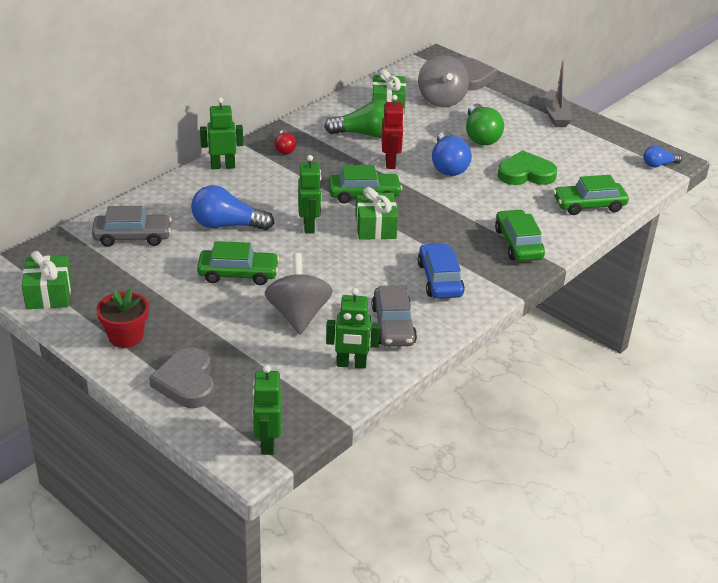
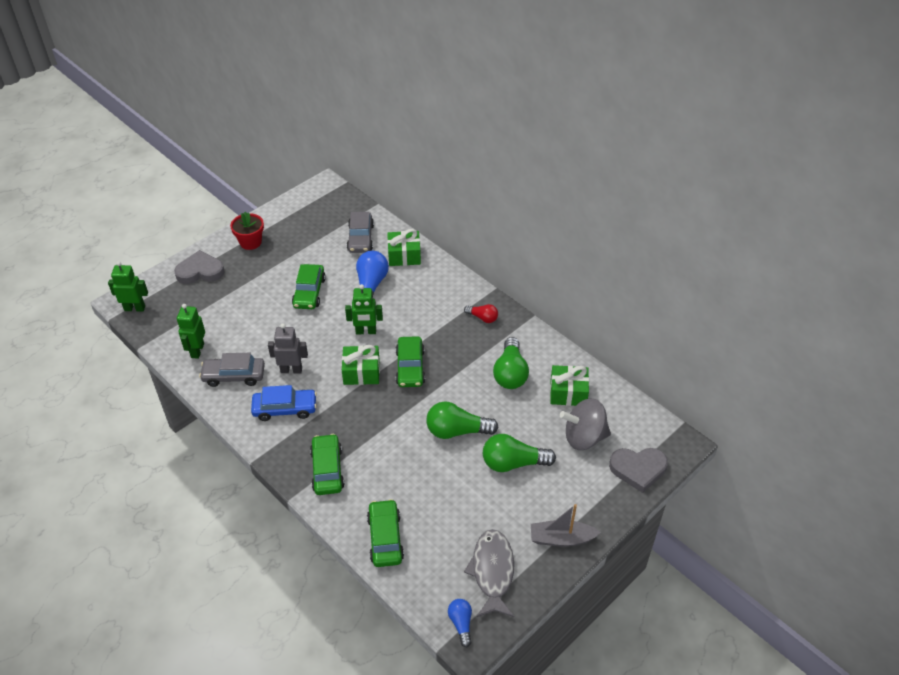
camera: 95 degrees right, 10 degrees up
green gift [22,251,71,309] -> green gift moved to [387,229,421,266]
green robot [200,97,243,169] -> none
grey spinning top [265,253,333,335] -> none
red light bulb [274,130,296,154] -> red light bulb turned 150 degrees counterclockwise [464,304,498,323]
red robot [381,95,404,169] -> none
blue light bulb [432,131,472,176] -> green light bulb [426,401,499,439]
green car [495,209,545,261] -> green car turned 90 degrees counterclockwise [310,434,344,495]
green heart [498,150,557,185] -> none
none -> grey robot [268,324,308,374]
none -> grey fish [464,529,514,617]

